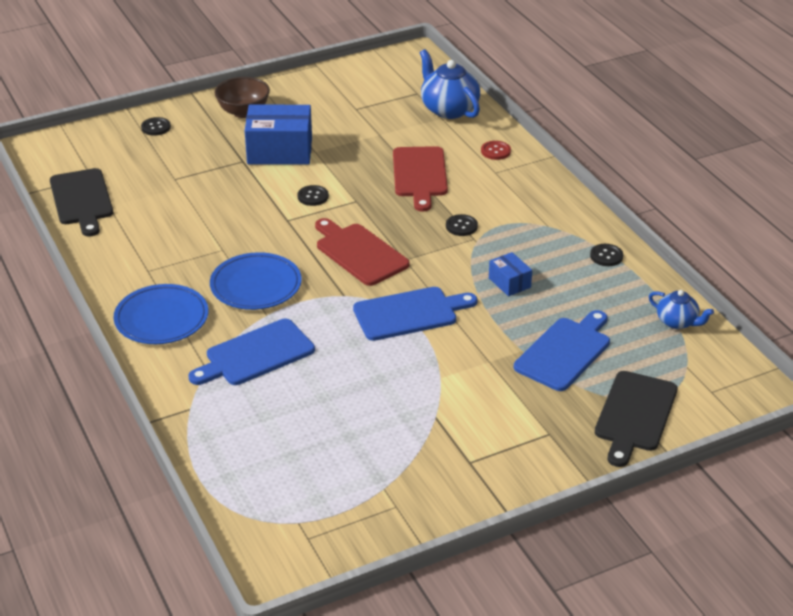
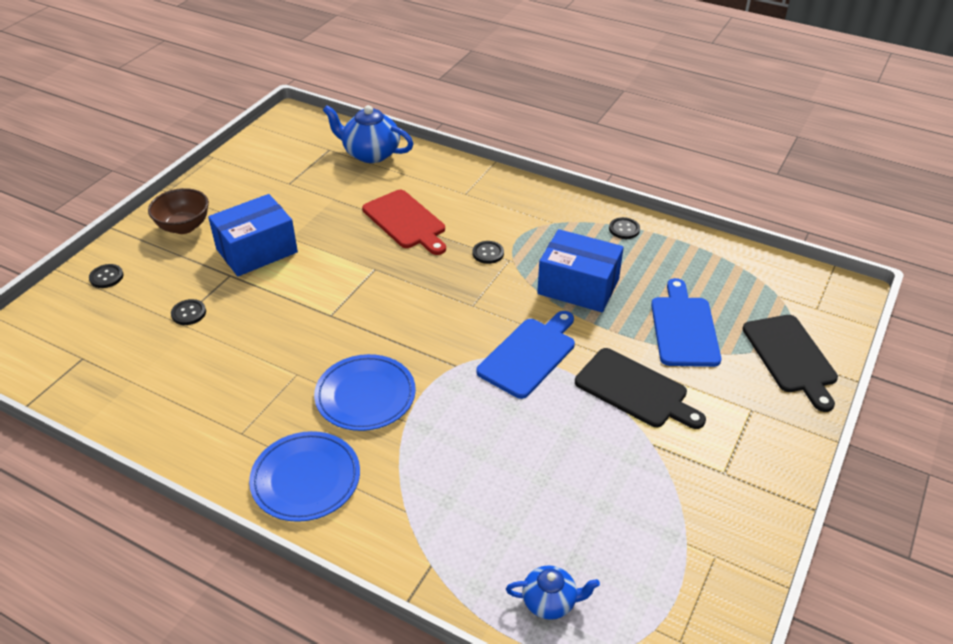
camera: 35 degrees left, 5 degrees up
black cutting board [50,168,113,237] -> black cutting board moved to [575,348,706,429]
blue cutting board [188,319,315,385] -> none
black button [297,185,329,206] -> black button moved to [171,299,206,325]
red cutting board [315,218,410,286] -> none
red button [481,141,511,160] -> none
blue box [489,252,532,296] -> blue box [537,229,624,312], size x1.99
blue teapot [649,290,714,329] -> blue teapot moved to [506,565,600,620]

